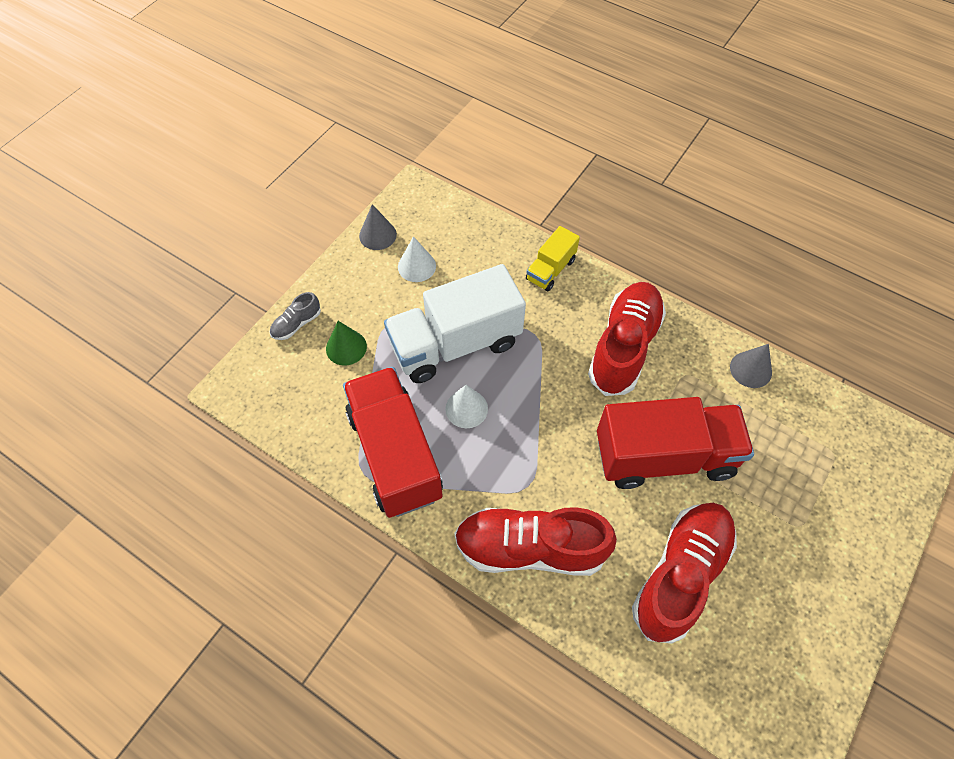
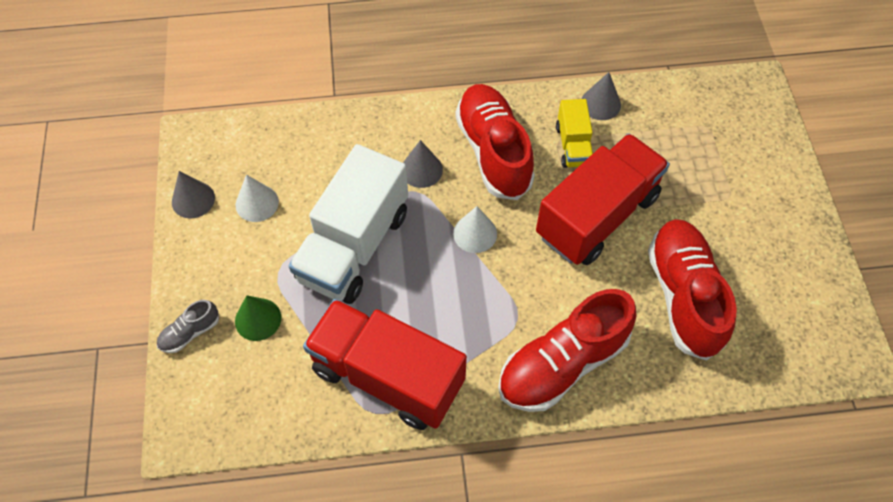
camera: 40 degrees left, 0 degrees up
grey shoe [270,292,321,340] -> grey shoe turned 45 degrees clockwise [157,300,219,353]
white cone [445,385,488,428] -> white cone moved to [453,206,497,253]
yellow truck [526,226,580,292] -> yellow truck moved to [556,99,593,168]
none -> grey cone [403,140,443,188]

